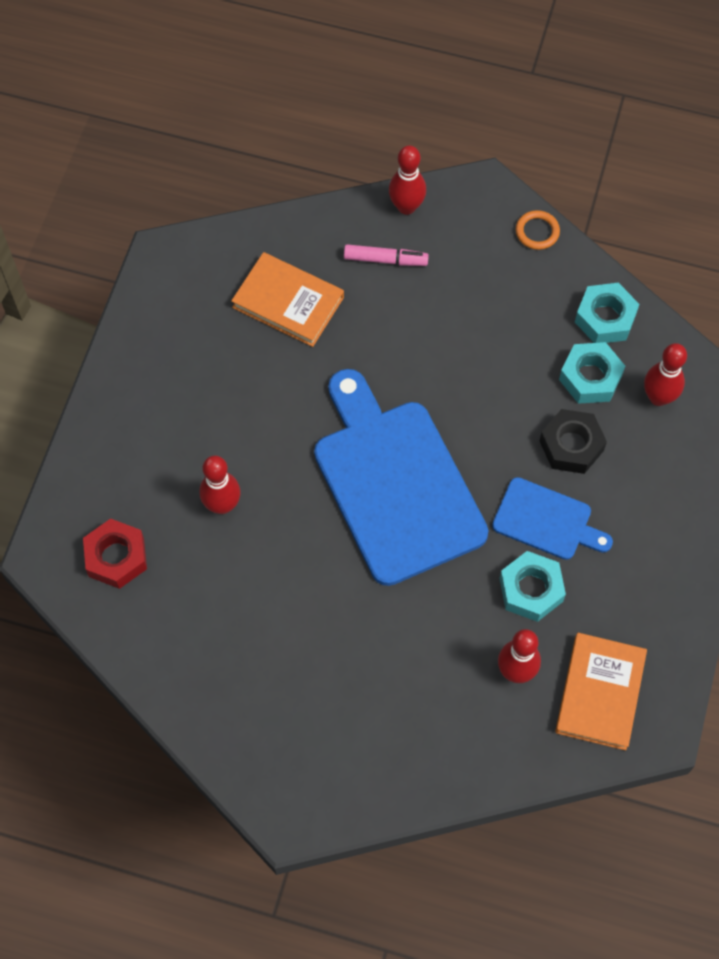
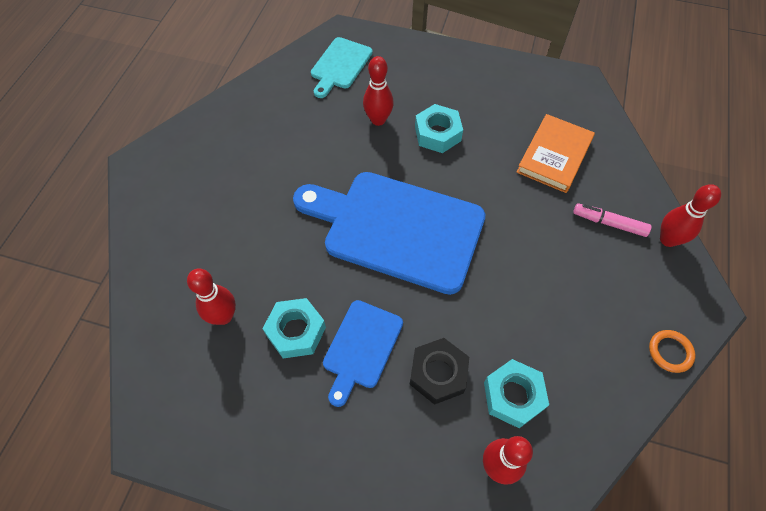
camera: 90 degrees right, 5 degrees down
red nut [83,519,147,589] -> turquoise cutting board [311,37,373,98]
blue cutting board [314,369,489,586] -> blue cutting board turned 135 degrees counterclockwise [293,172,486,295]
pink marker [344,244,429,266] -> pink marker turned 105 degrees clockwise [573,203,652,237]
orange book [555,633,647,750] -> none
turquoise nut [575,283,639,343] -> turquoise nut moved to [415,104,463,153]

